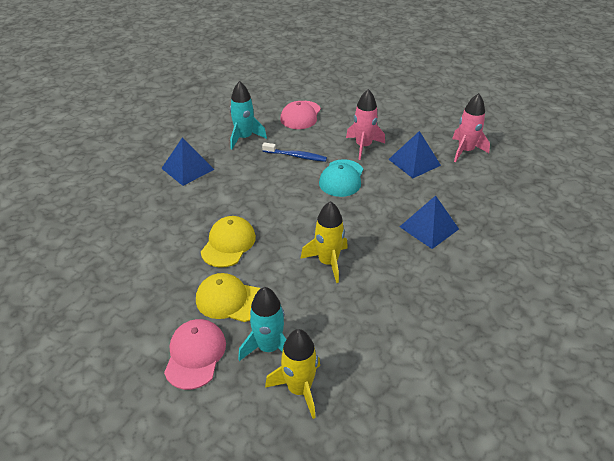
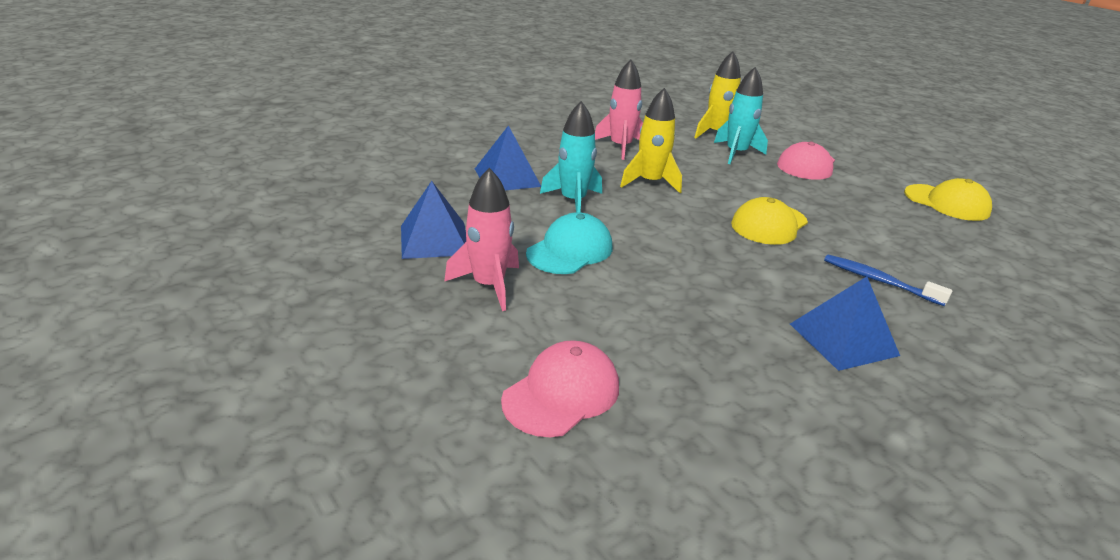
camera: 160 degrees left, 10 degrees down
yellow cap [196,273,261,322] -> yellow cap moved to [904,178,992,221]
turquoise rocket [230,81,267,150] -> turquoise rocket moved to [540,101,602,212]
blue toothbrush [262,142,327,162] -> blue toothbrush moved to [824,254,952,306]
pink rocket [452,93,490,162] -> pink rocket moved to [595,60,643,160]

